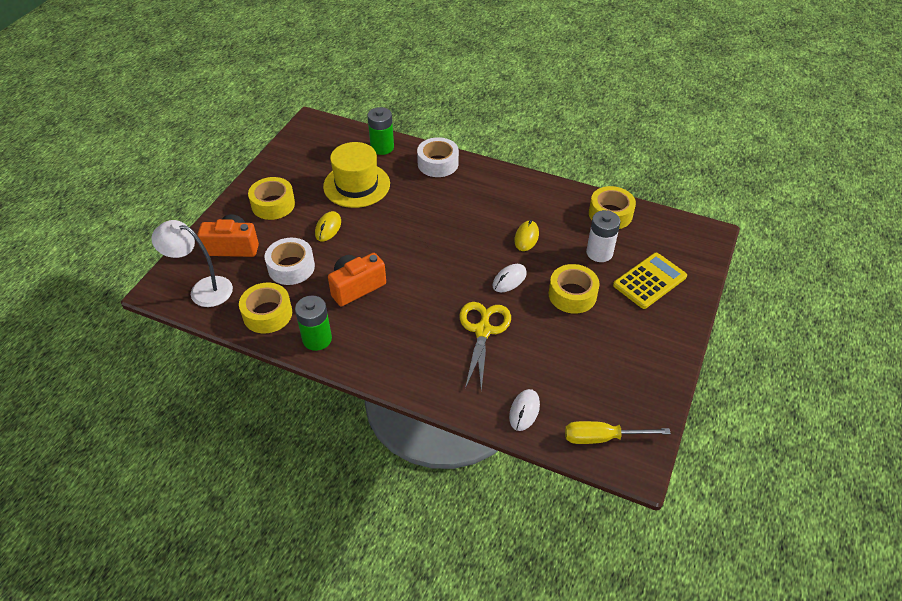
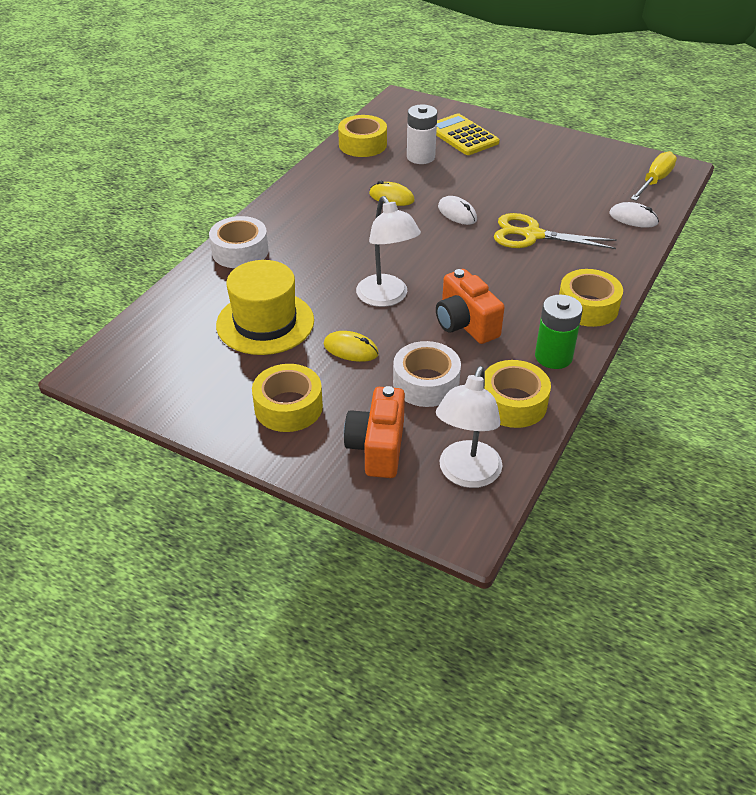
camera: 85 degrees left, 5 degrees down
green battery [367,107,394,155] -> none
yellow tape [549,264,600,314] -> yellow tape moved to [559,269,623,327]
yellow screwdriver [565,421,671,444] -> yellow screwdriver turned 150 degrees counterclockwise [631,151,677,201]
none -> white lamp [356,196,421,307]

